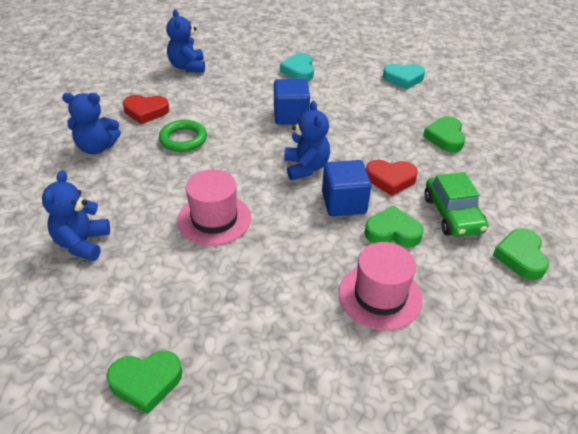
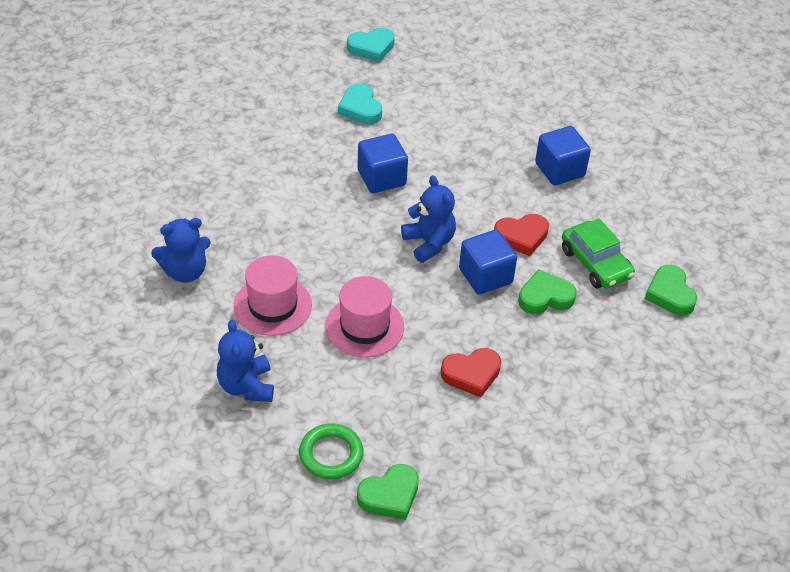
camera: 20 degrees left, 5 degrees up
red heart [123,95,169,124] -> red heart moved to [441,348,501,397]
green ring [159,120,207,152] -> green ring moved to [299,423,363,480]
blue teddy bear [166,9,205,73] -> none
pink hat [339,242,423,331] -> pink hat moved to [234,255,312,336]
turquoise heart [383,64,425,89] -> turquoise heart moved to [347,27,395,62]
green heart [423,116,465,153] -> blue cube [535,126,591,185]

